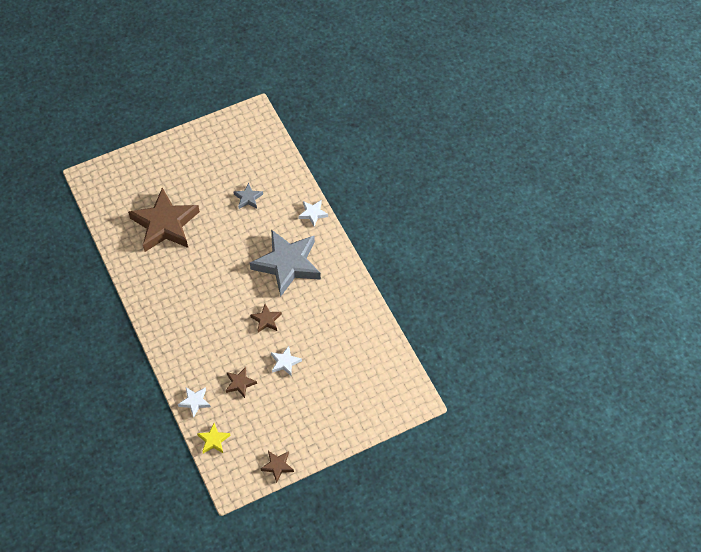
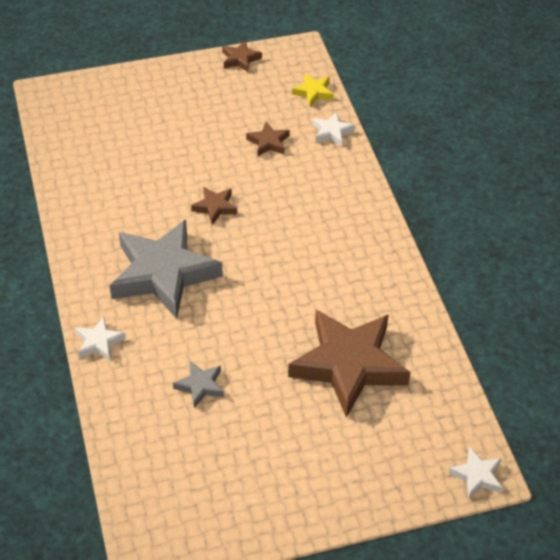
camera: 170 degrees left, 10 degrees down
white star [271,346,302,377] -> white star moved to [449,446,502,499]

